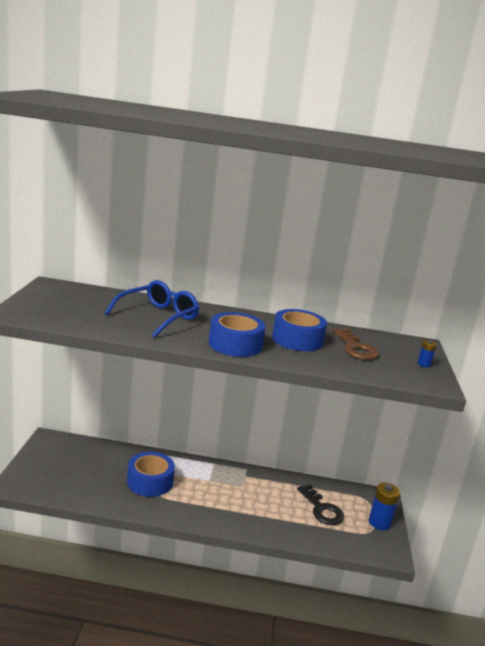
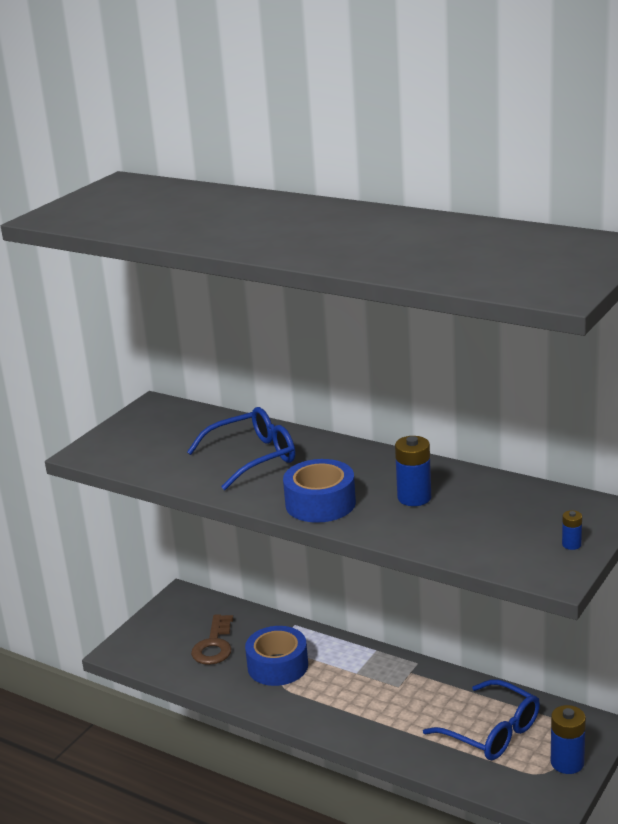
camera: 30 degrees right, 5 degrees up
blue tape [272,309,327,351] -> blue battery [395,436,431,506]
black key [297,484,344,525] -> blue glasses [423,679,540,760]
brown key [332,328,379,360] -> brown key moved to [191,614,233,665]

